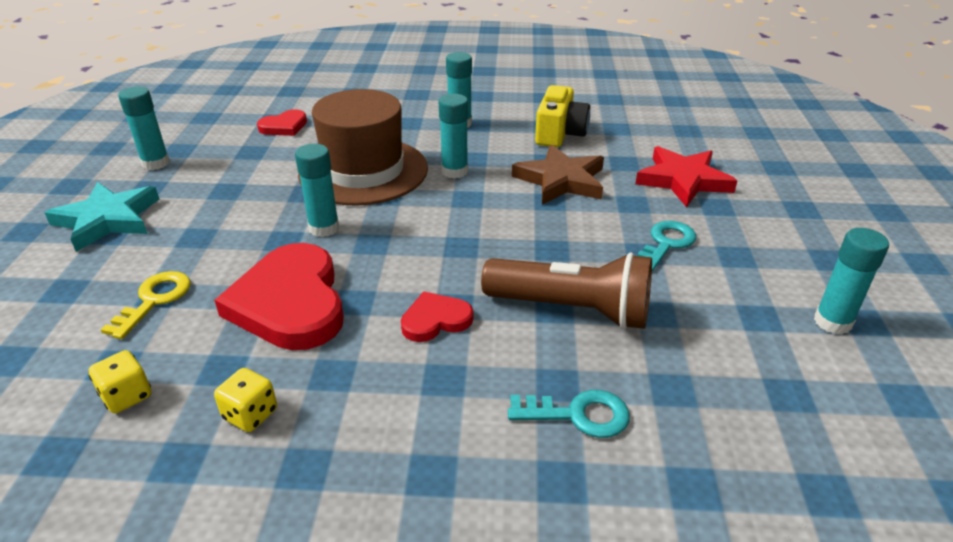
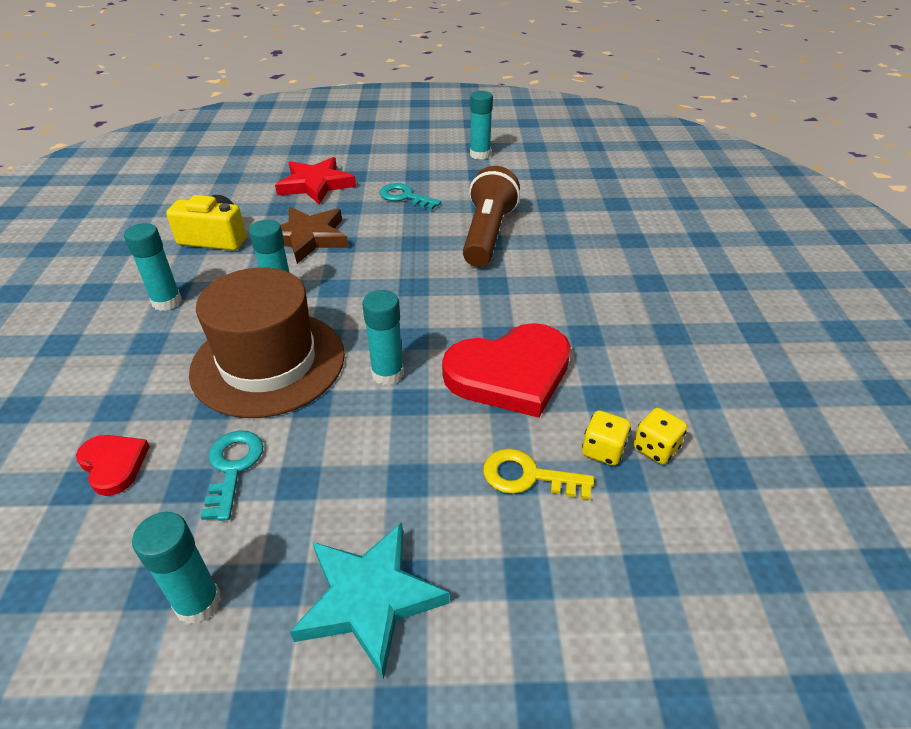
camera: 95 degrees left, 5 degrees up
yellow dice [214,368,277,432] -> yellow dice moved to [582,410,631,466]
red heart [401,292,473,342] -> none
turquoise key [508,390,630,438] -> turquoise key moved to [200,430,263,521]

